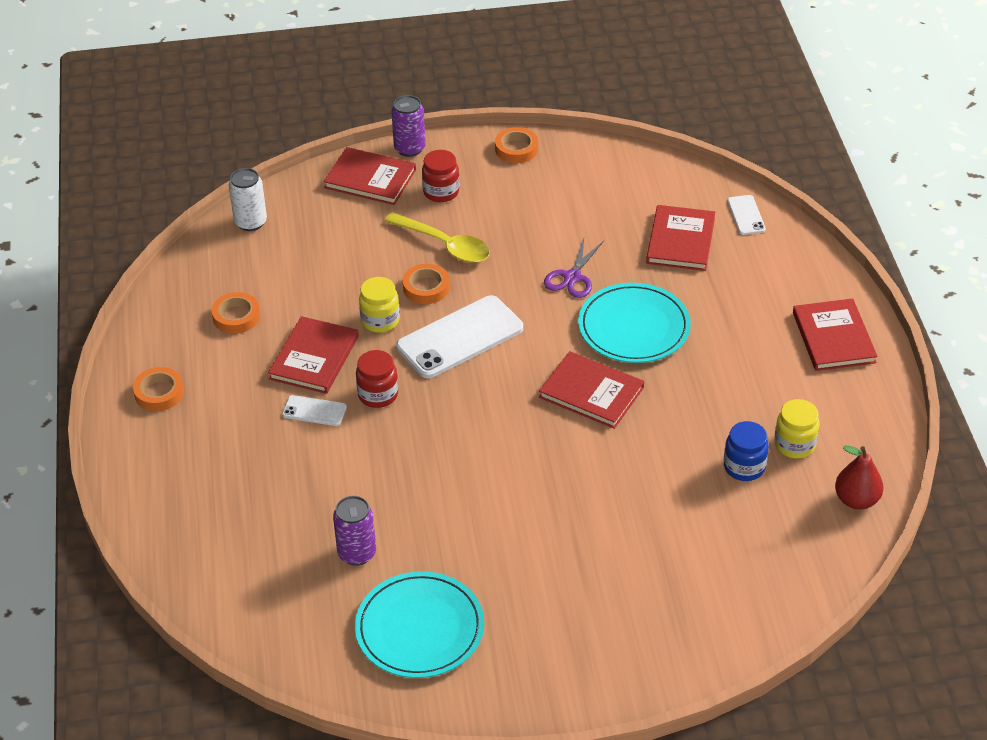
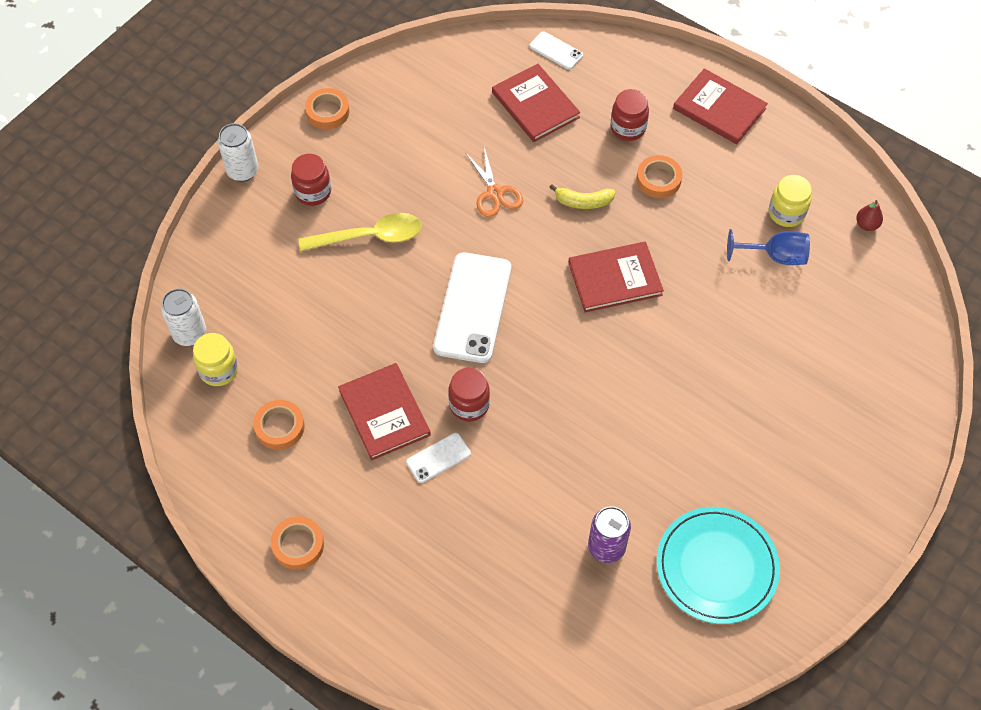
camera: 45 degrees left, 15 degrees up
red book [323,147,416,205] -> none
yellow jar [359,277,400,333] -> yellow jar moved to [193,333,238,386]
purple can [391,95,426,157] -> white can [218,123,258,182]
orange tape [403,264,450,304] -> orange tape moved to [636,155,682,198]
purple scissors [544,238,604,298] -> orange scissors [465,147,523,217]
turquoise plate [578,283,691,363] -> yellow banana [549,184,615,209]
blue jar [724,421,769,481] -> blue goblet [727,229,810,265]
red pear [835,446,883,509] -> red pear [856,200,883,231], size x0.63
none -> red jar [610,89,649,141]

